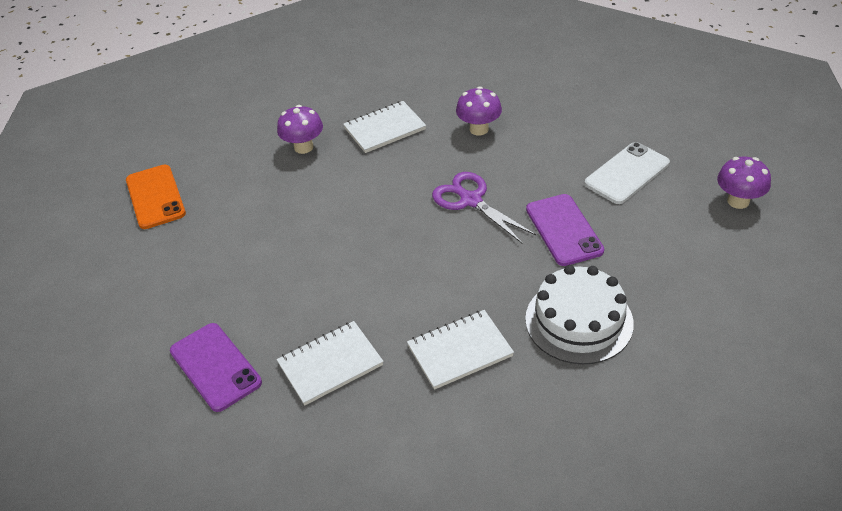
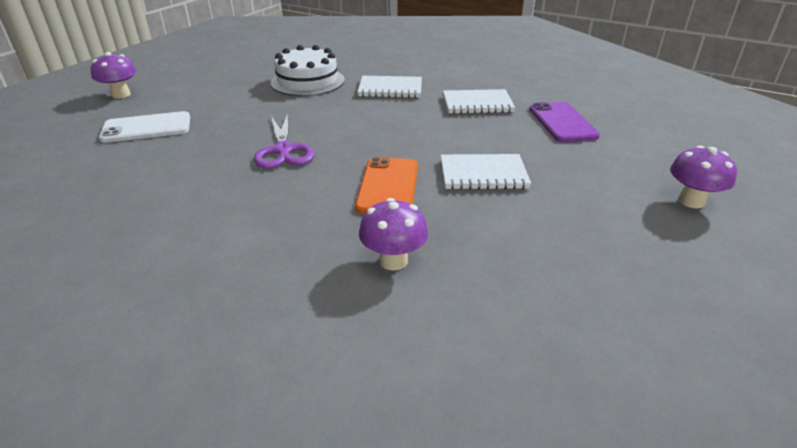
camera: 155 degrees left, 10 degrees down
orange phone [126,165,186,229] -> orange phone moved to [355,157,418,214]
white notebook [343,101,426,153] -> white notebook moved to [441,154,531,190]
purple mushroom [456,86,502,135] -> purple mushroom moved to [670,146,737,208]
purple phone [526,194,604,266] -> none

